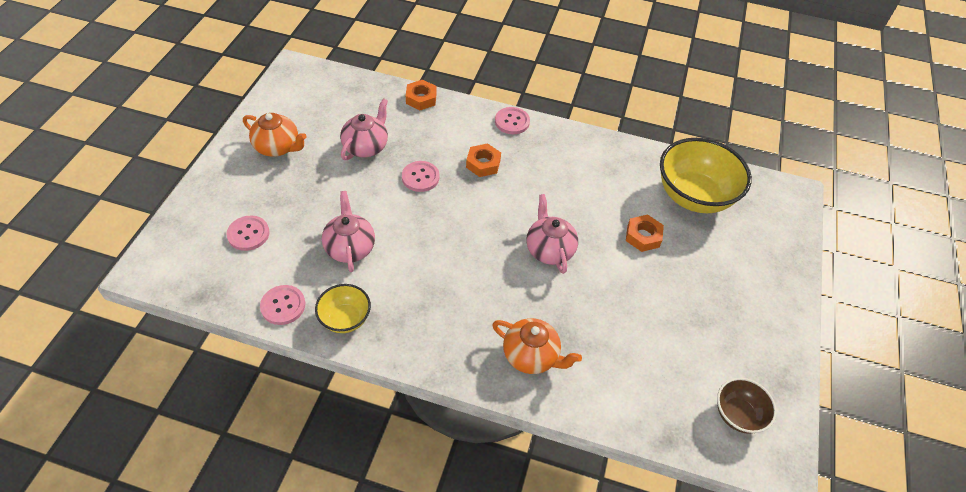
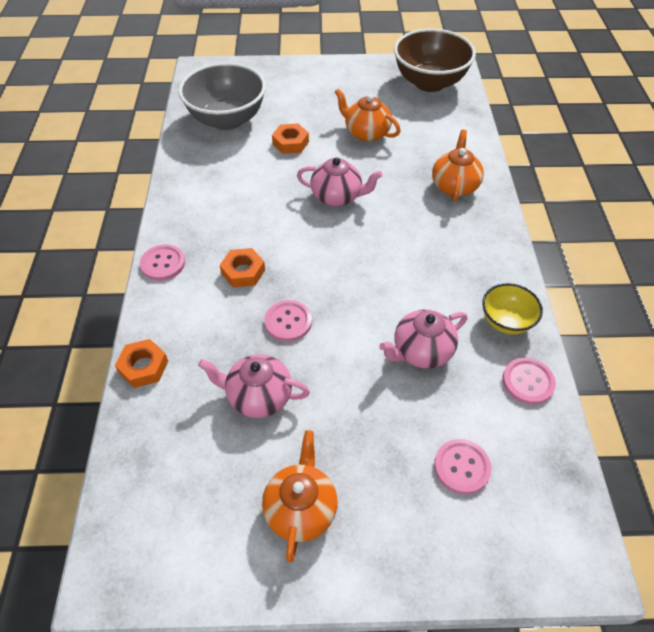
camera: 105 degrees left, 0 degrees up
pink teapot [526,194,578,274] -> pink teapot turned 135 degrees counterclockwise [297,157,383,207]
yellow bowl [660,138,752,213] -> grey bowl [178,62,266,130]
brown bowl [717,378,777,434] -> brown bowl [394,28,476,92], size x1.91
none -> orange teapot [335,88,401,142]

